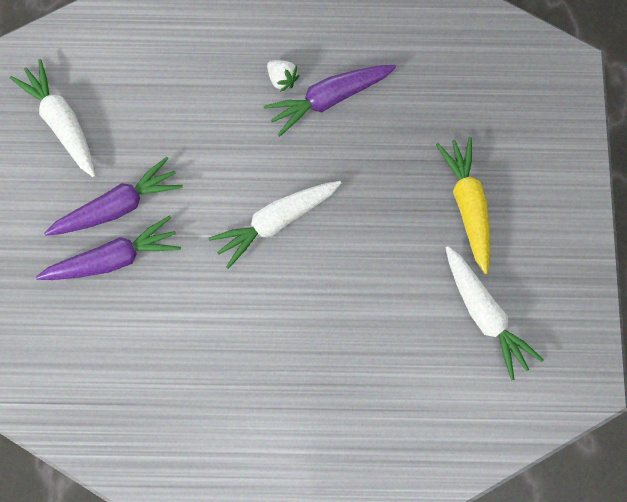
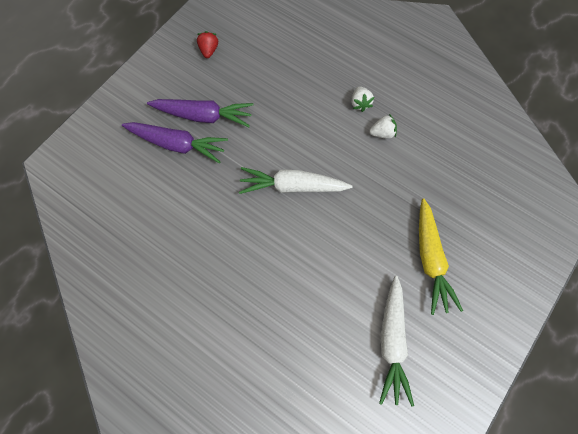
camera: 35 degrees right, 5 degrees down
white carrot [10,59,96,177] -> red strawberry [197,31,218,58]
purple carrot [264,65,396,136] -> white strawberry [369,114,397,139]
yellow carrot [436,137,490,275] -> yellow carrot turned 150 degrees clockwise [419,198,463,315]

